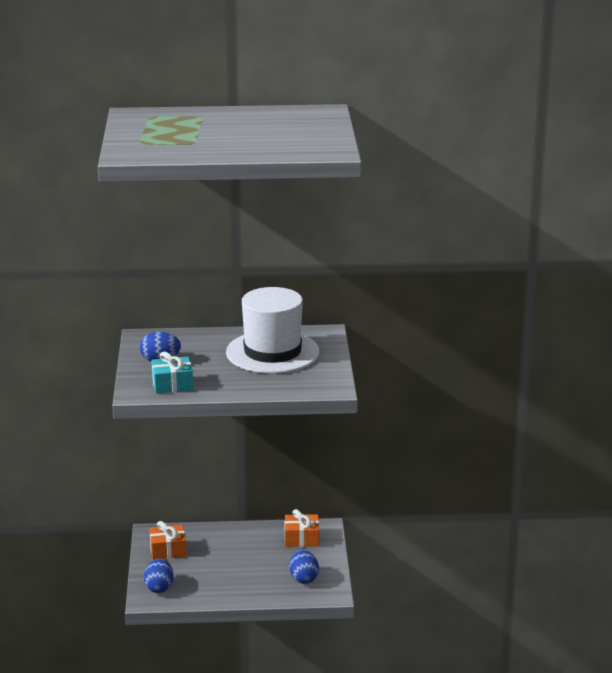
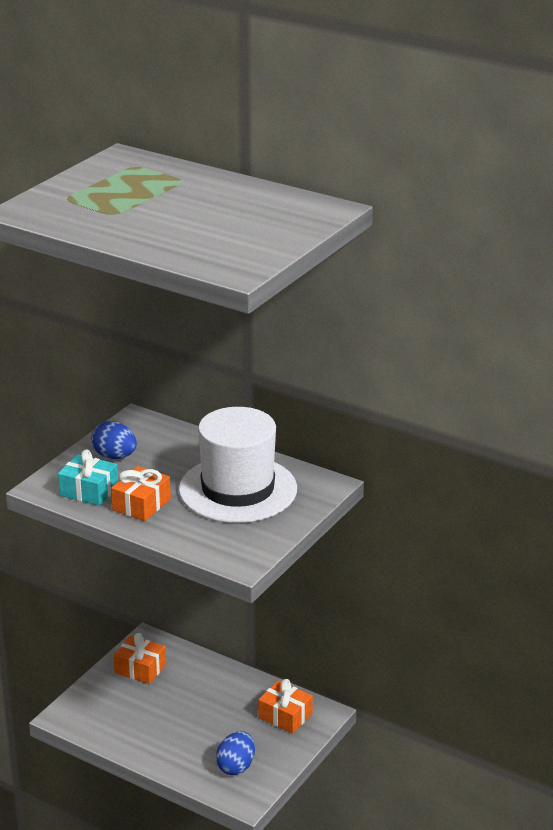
camera: 35 degrees right, 5 degrees up
blue egg [144,558,174,593] -> none
none -> orange gift [111,466,171,521]

